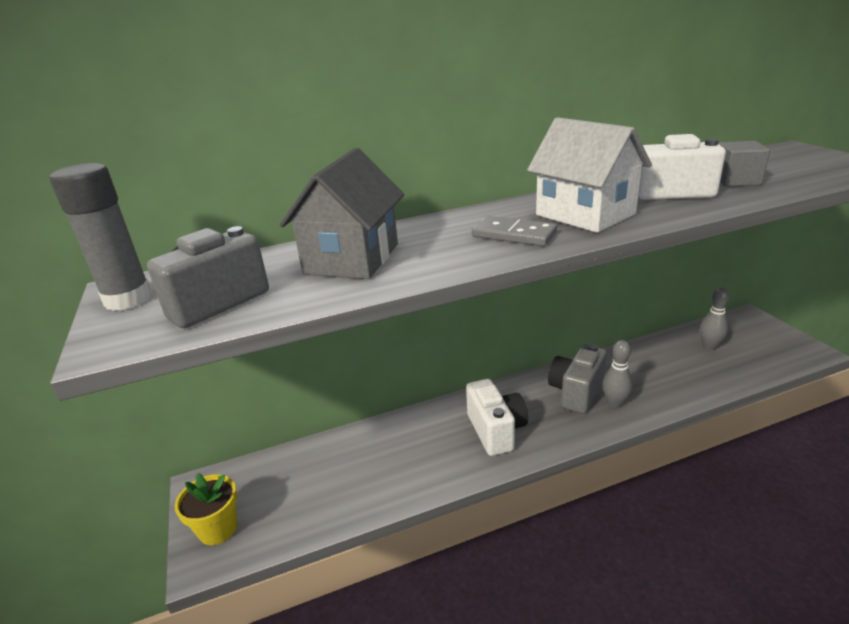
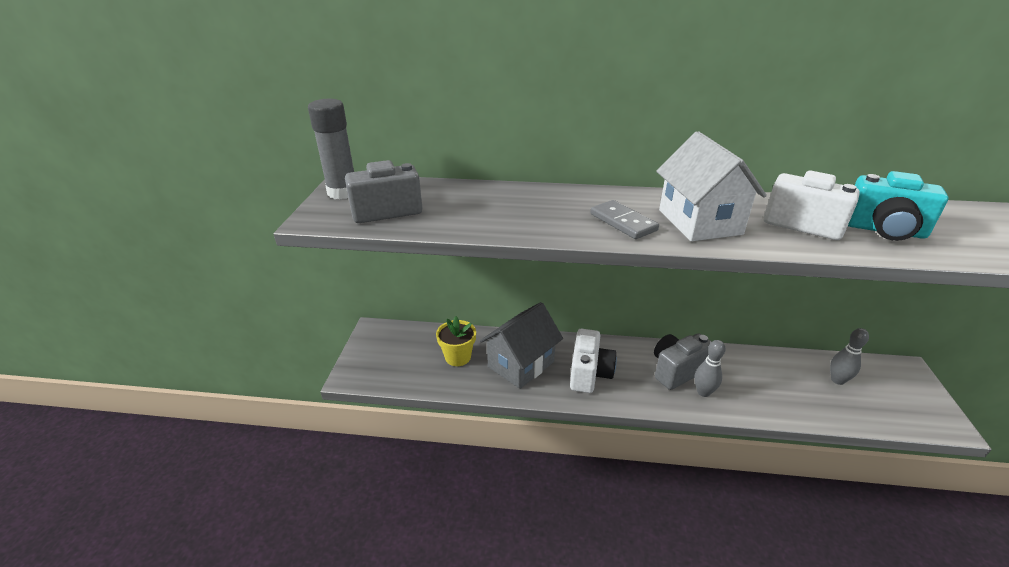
camera: 25 degrees right, 5 degrees up
yellow flower pot [175,473,237,545] -> yellow flower pot moved to [436,316,476,366]
grey house [279,148,404,279] -> grey house moved to [480,302,563,389]
grey cube [719,141,770,187] -> turquoise camera [848,171,949,241]

